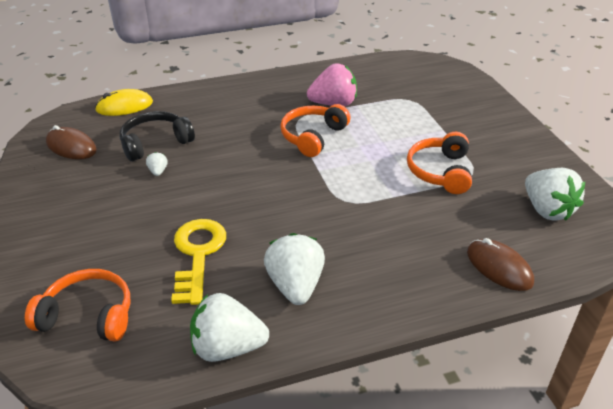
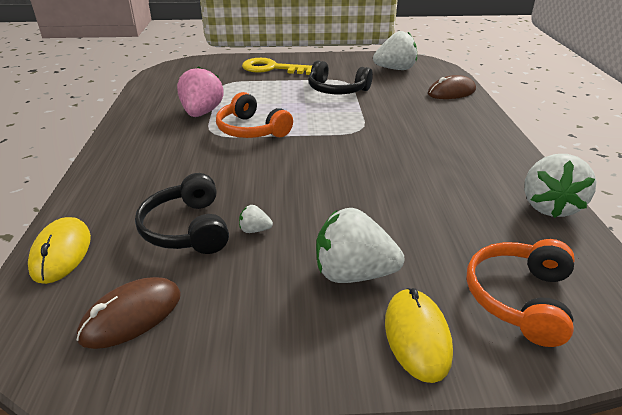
camera: 75 degrees left, 5 degrees down
yellow key [171,219,226,305] -> yellow key moved to [242,58,312,75]
white strawberry [264,233,325,305] -> white strawberry moved to [316,208,404,283]
orange headphones [407,132,472,194] -> black headphones [308,60,373,94]
none -> yellow mouse [385,288,453,383]

